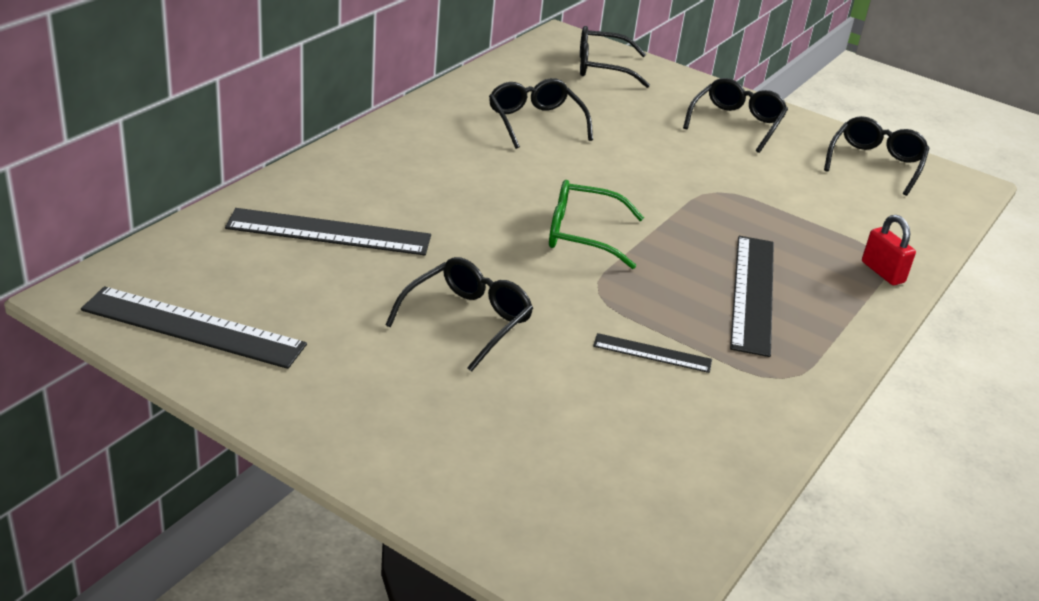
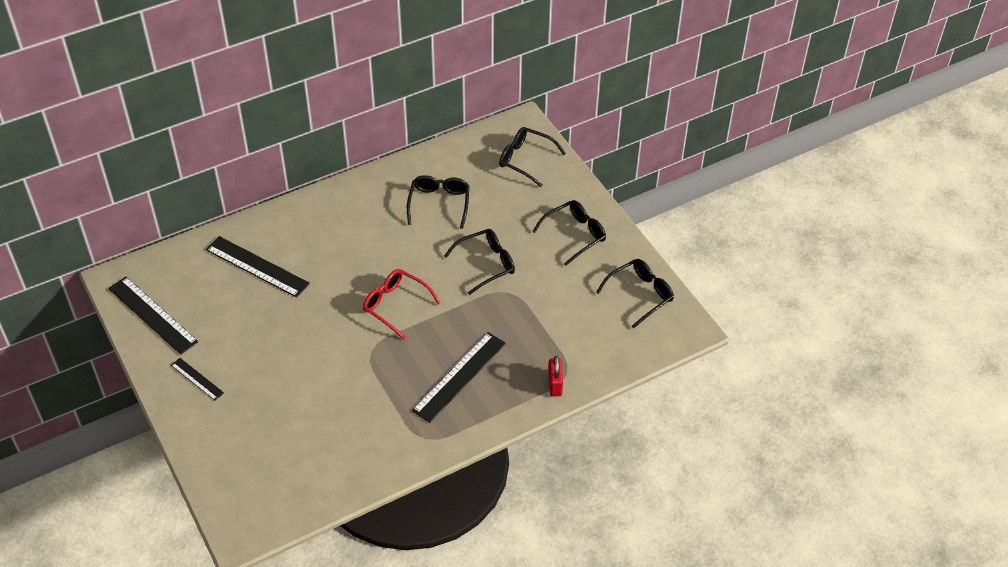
camera: 30 degrees right, 15 degrees up
black glasses [385,257,533,372] -> black glasses moved to [444,229,515,295]
green glasses [549,180,644,269] -> red glasses [363,269,440,339]
black ruler [593,333,712,373] -> black ruler moved to [171,358,224,400]

